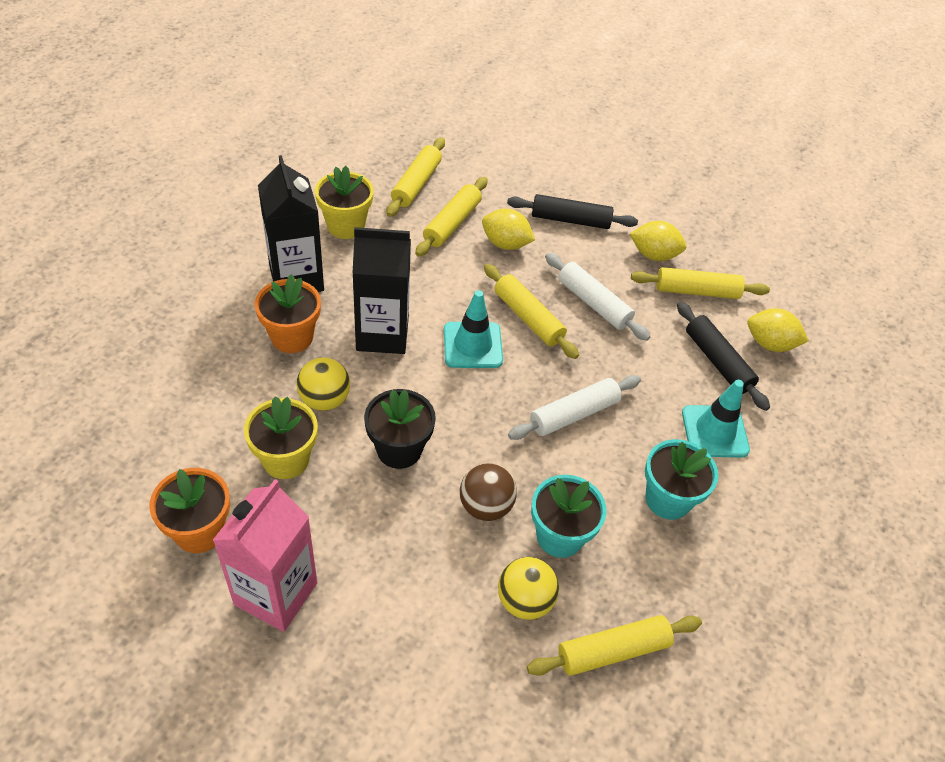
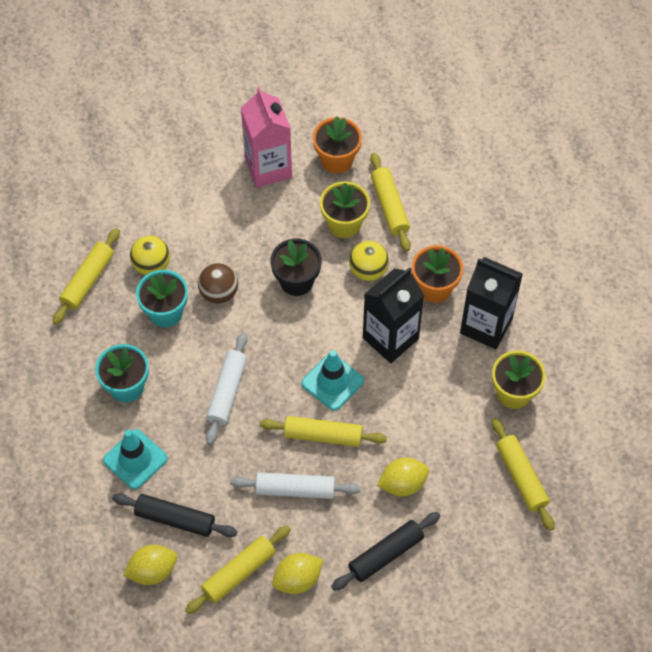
camera: 140 degrees right, 10 degrees up
yellow rolling pin [415,177,488,257] -> yellow rolling pin moved to [370,153,411,251]

